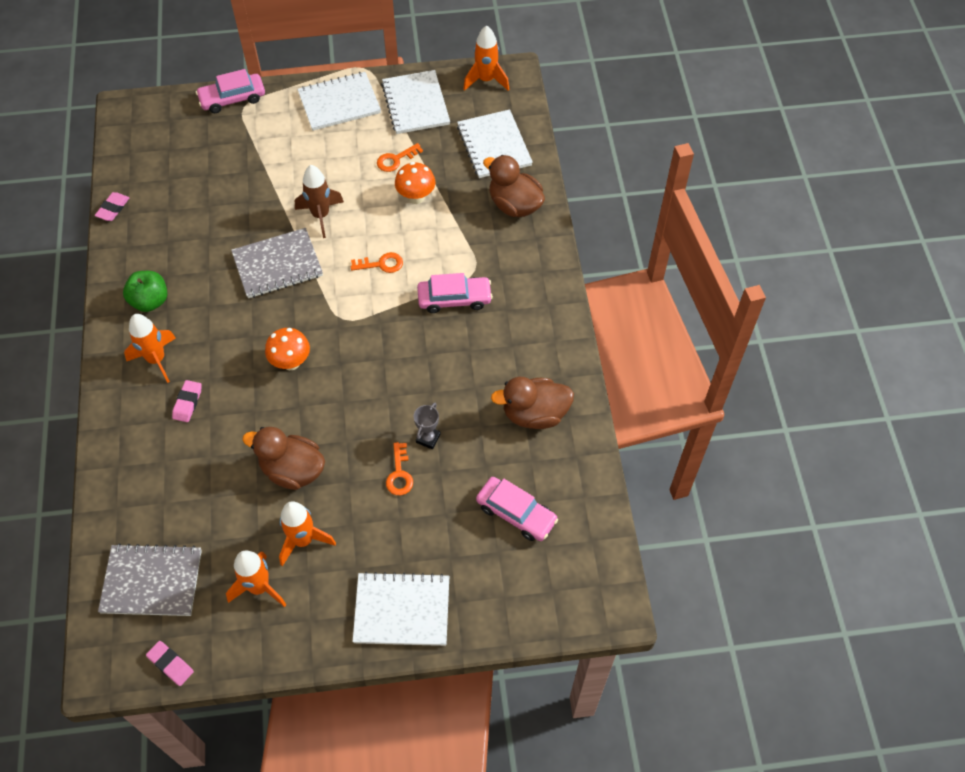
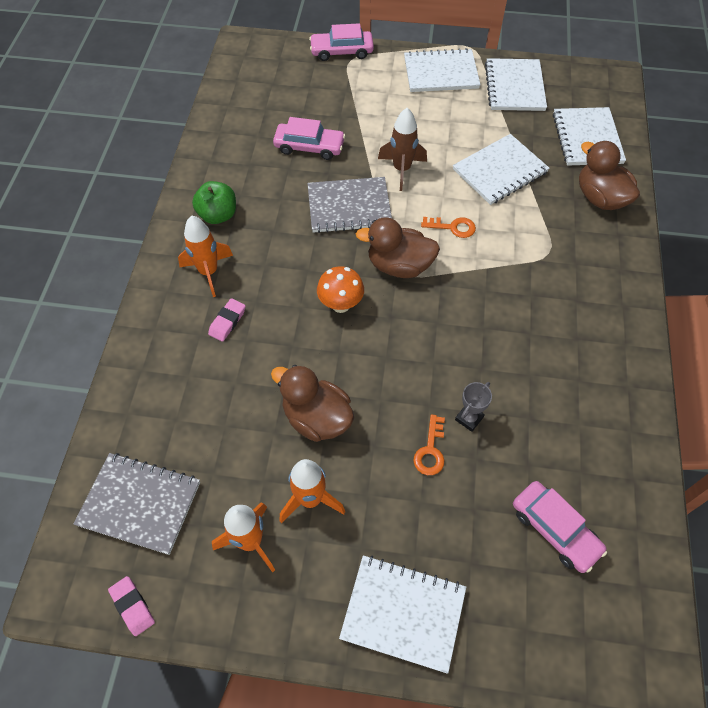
camera: 15 degrees right, 0 degrees up
pink eraser [95,192,130,221] -> none
orange key [377,143,423,172] -> none
orange mushroom [395,162,435,204] -> white notebook [453,134,550,205]
pink car [417,273,493,313] -> pink car moved to [273,117,345,160]
orange rocket [463,25,509,91] -> none
brown duck [491,377,574,429] -> brown duck moved to [356,217,440,278]

